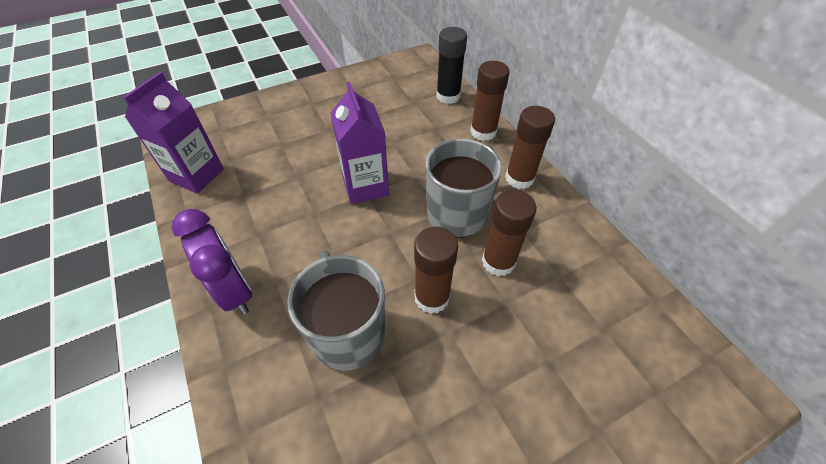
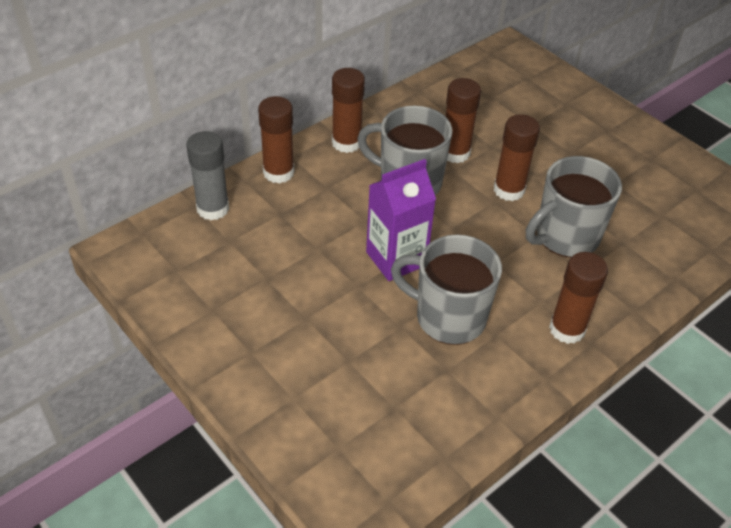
camera: 105 degrees left, 5 degrees down
purple carton [123,72,224,194] -> none
purple clock [172,209,252,315] -> brown glue stick [549,252,608,344]
black glue stick [436,27,467,104] -> grey glue stick [186,131,229,220]
none -> grey mug [391,235,502,345]

